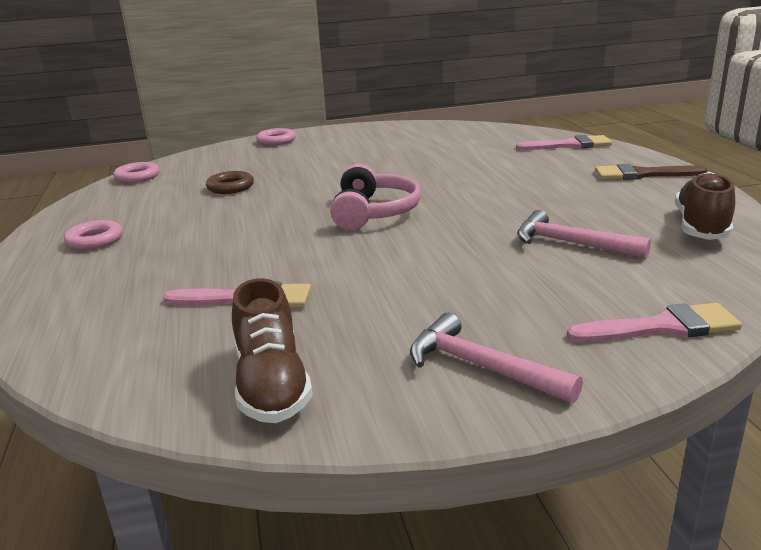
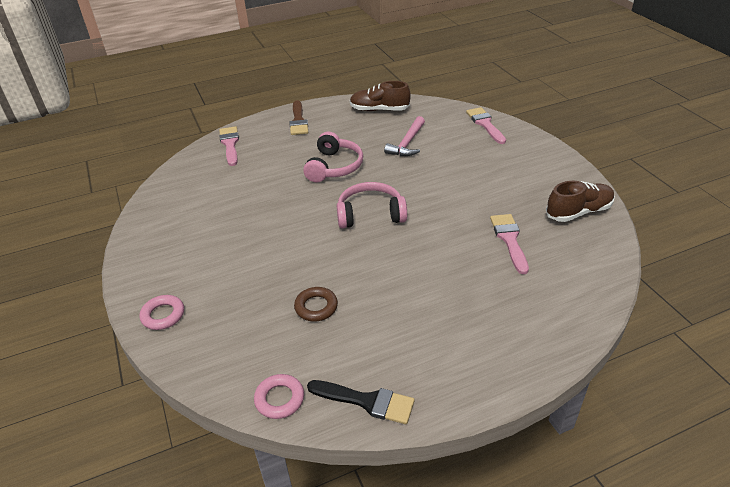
camera: 100 degrees left, 15 degrees up
pink ring [64,220,123,250] -> none
pink hammer [410,313,583,404] -> none
none -> pink headphones [303,132,363,182]
none -> black brush [307,380,415,424]

